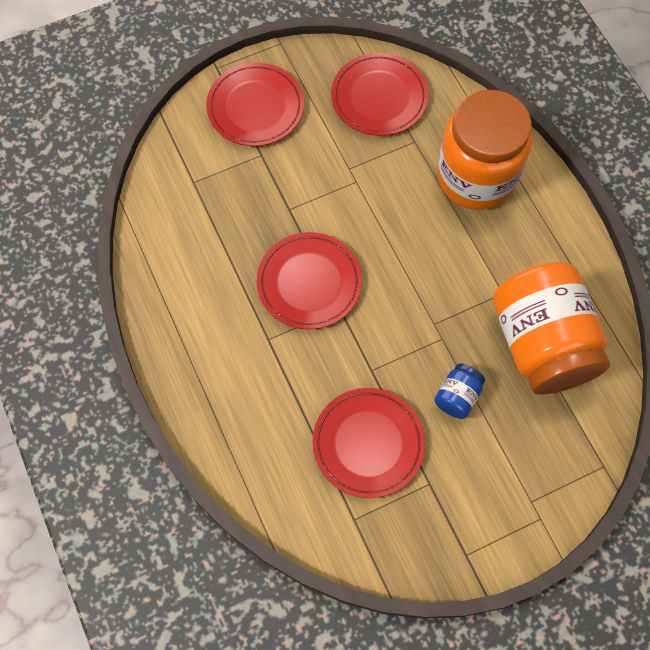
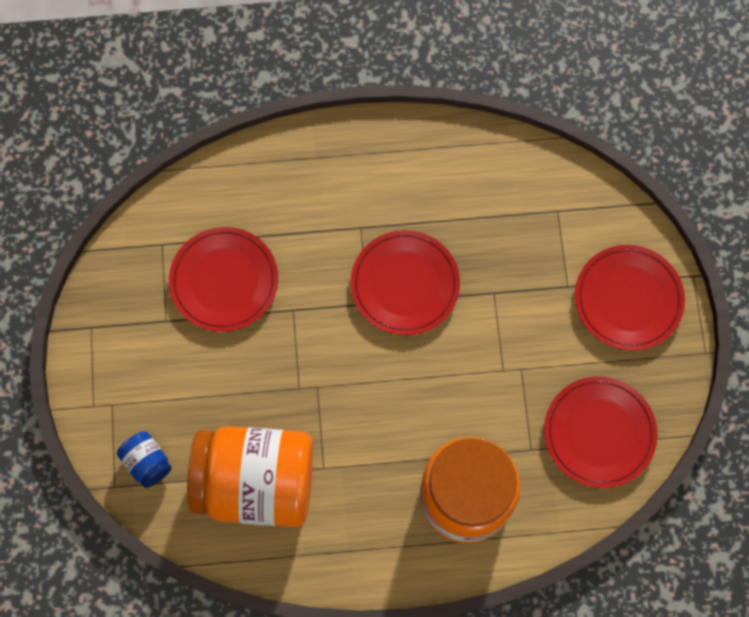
camera: 110 degrees right, 5 degrees up
blue jar [434,364,485,419] -> blue jar moved to [117,431,172,488]

